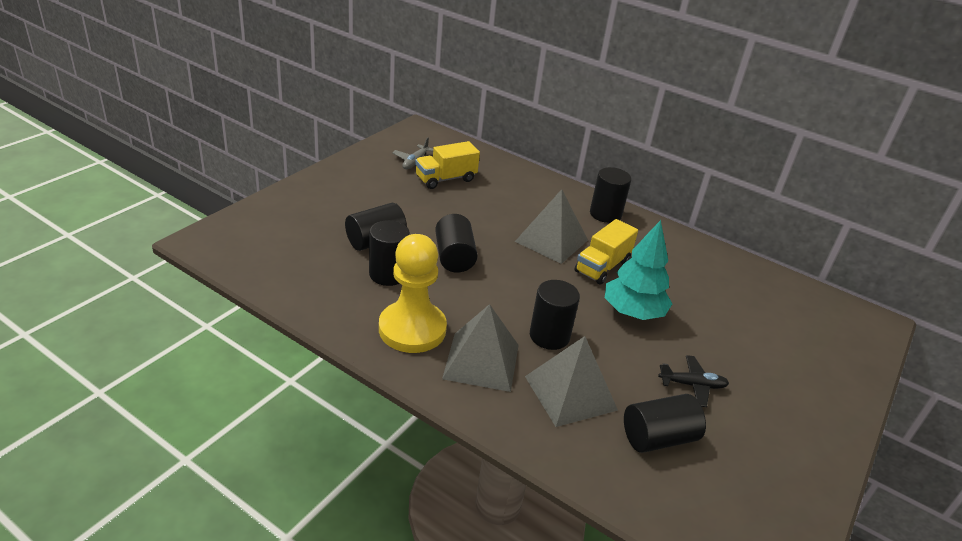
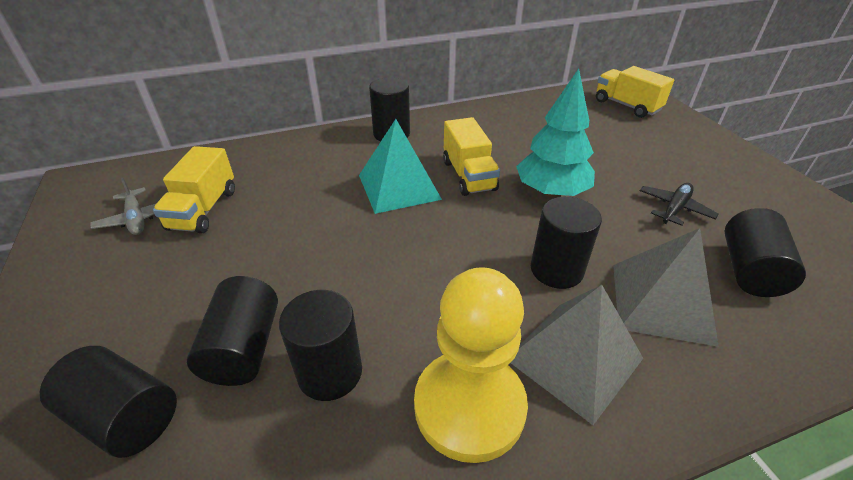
camera: 50 degrees left, 5 degrees up
black cylinder [435,214,478,272] -> black cylinder moved to [40,346,177,458]
grey pyramid [515,189,588,264] -> turquoise pyramid [359,119,442,214]
none -> yellow truck [596,66,674,118]

